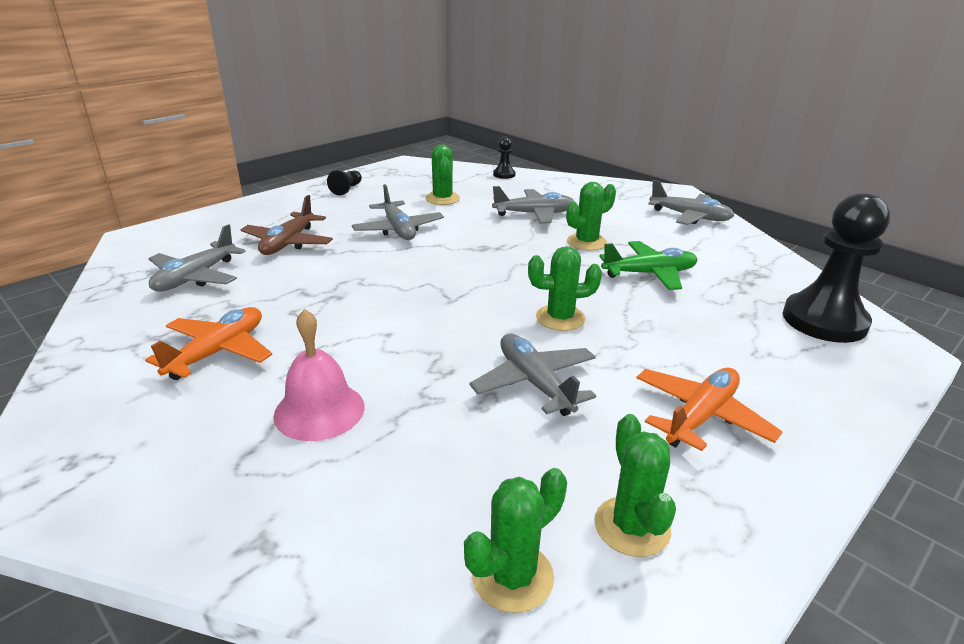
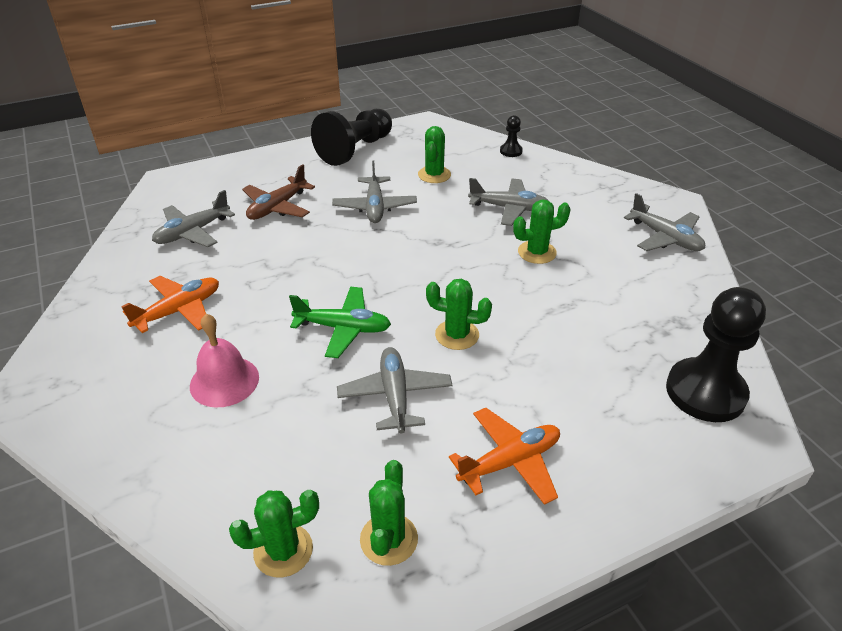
camera: 20 degrees right, 10 degrees up
black pawn [327,170,362,195] -> black pawn [311,109,392,166], size x2.25
green plane [599,241,698,290] -> green plane moved to [289,287,391,358]

